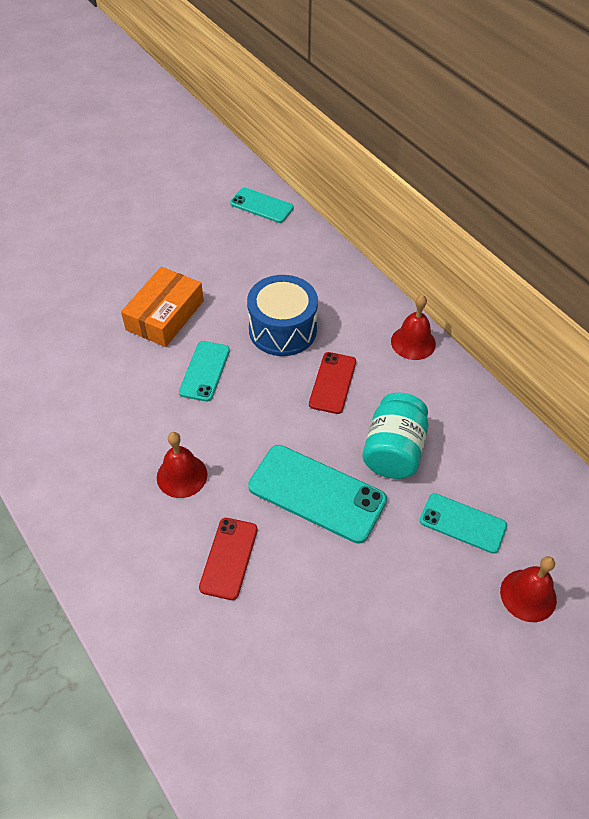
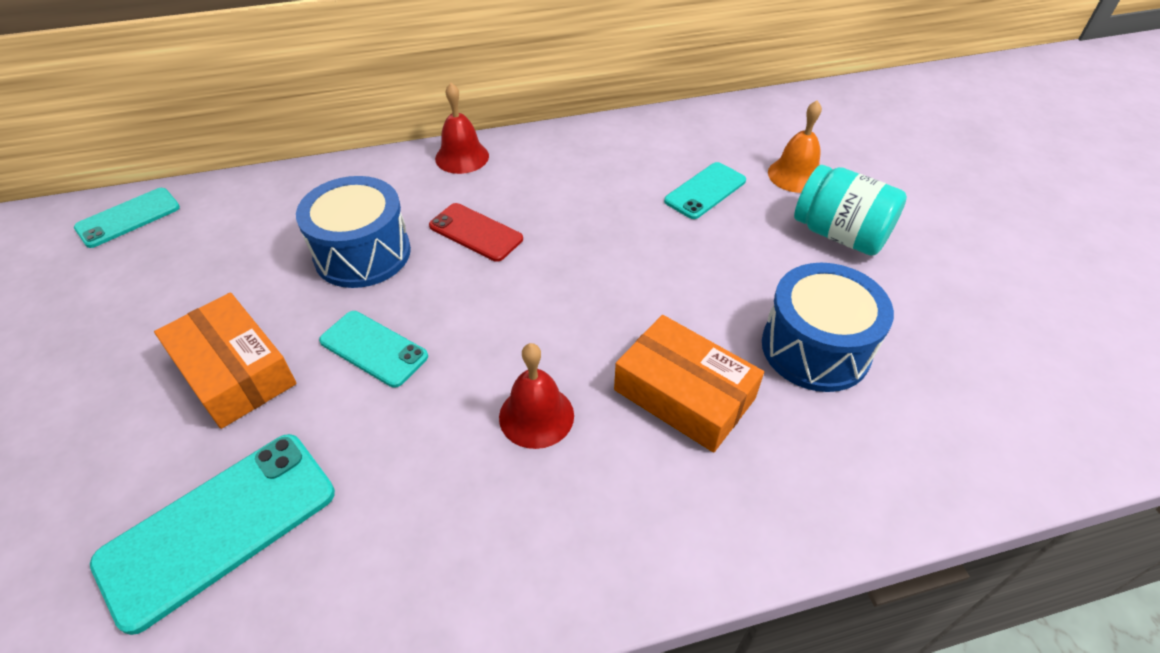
camera: 70 degrees left, 5 degrees down
red phone [199,518,258,600] -> orange box [614,315,764,453]
turquoise phone [248,445,387,544] -> turquoise phone moved to [90,434,335,635]
turquoise jar [363,392,428,479] -> turquoise jar moved to [794,165,907,256]
red bell [500,556,557,622] -> orange bell [768,100,822,193]
none -> blue drum [762,263,894,392]

